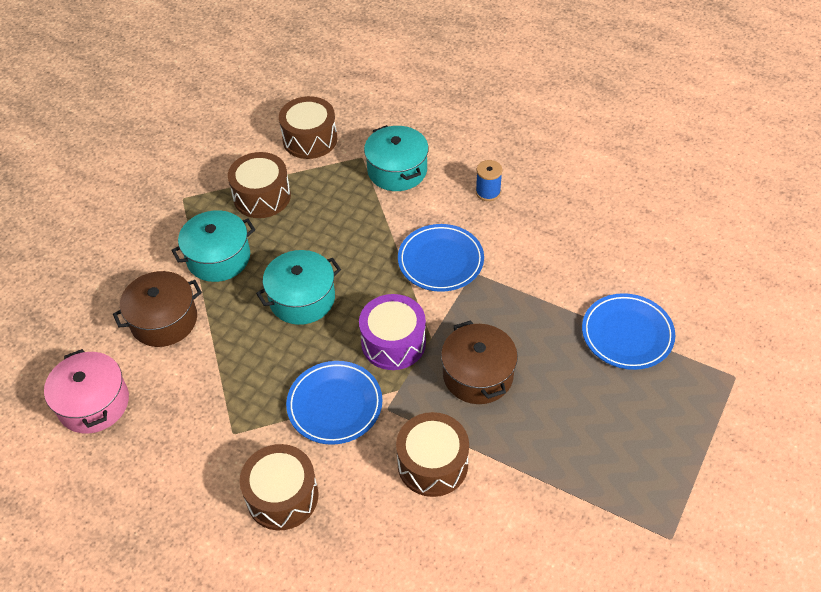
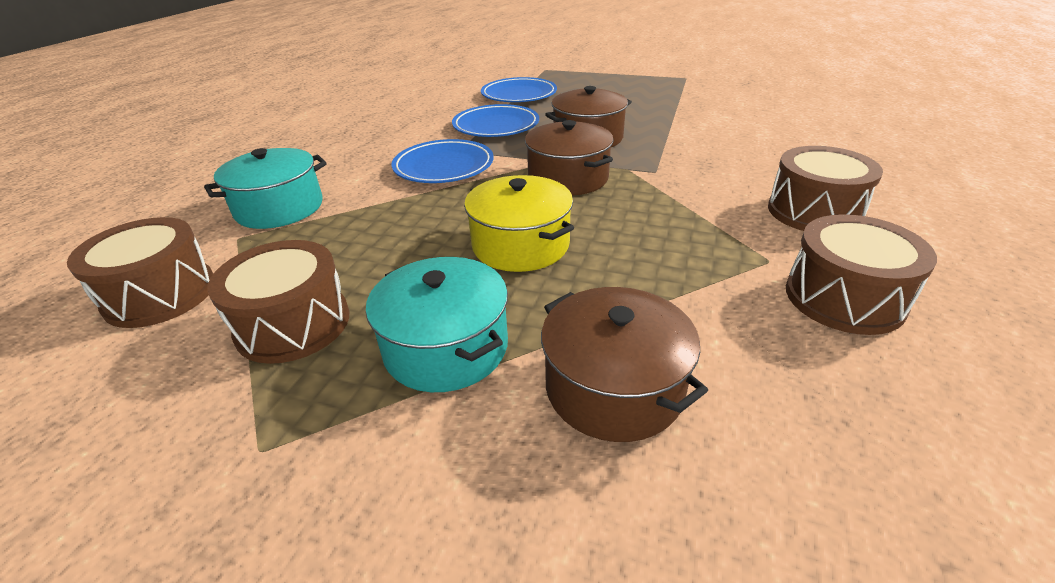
camera: 100 degrees left, 15 degrees down
pink pot [44,349,129,434] -> none
turquoise pot [256,250,341,325] -> yellow pot [464,175,574,272]
blue plate [286,361,383,445] -> blue plate moved to [452,104,539,137]
purple drum [359,294,426,370] -> brown pot [525,120,613,196]
brown drum [396,412,469,497] -> brown drum moved to [786,214,937,335]
blue spool [476,160,502,201] -> none

